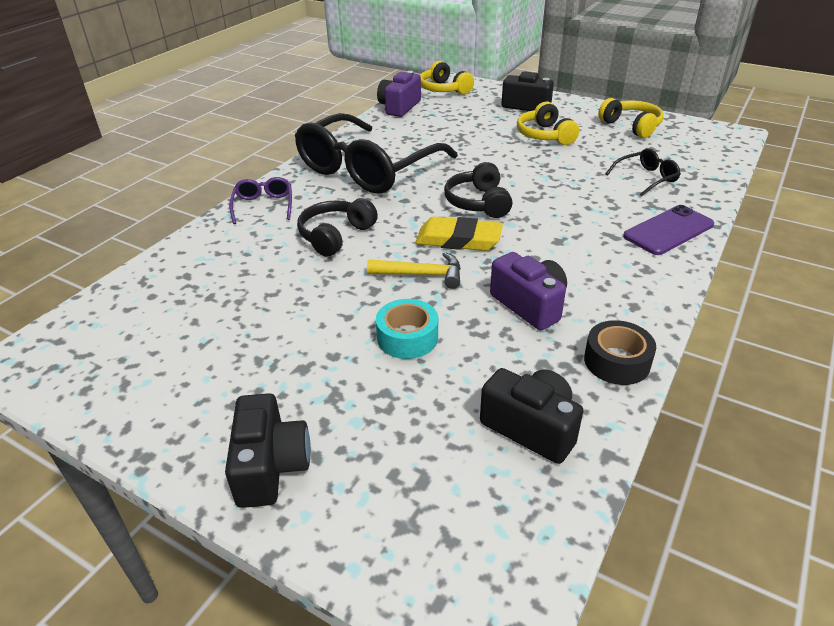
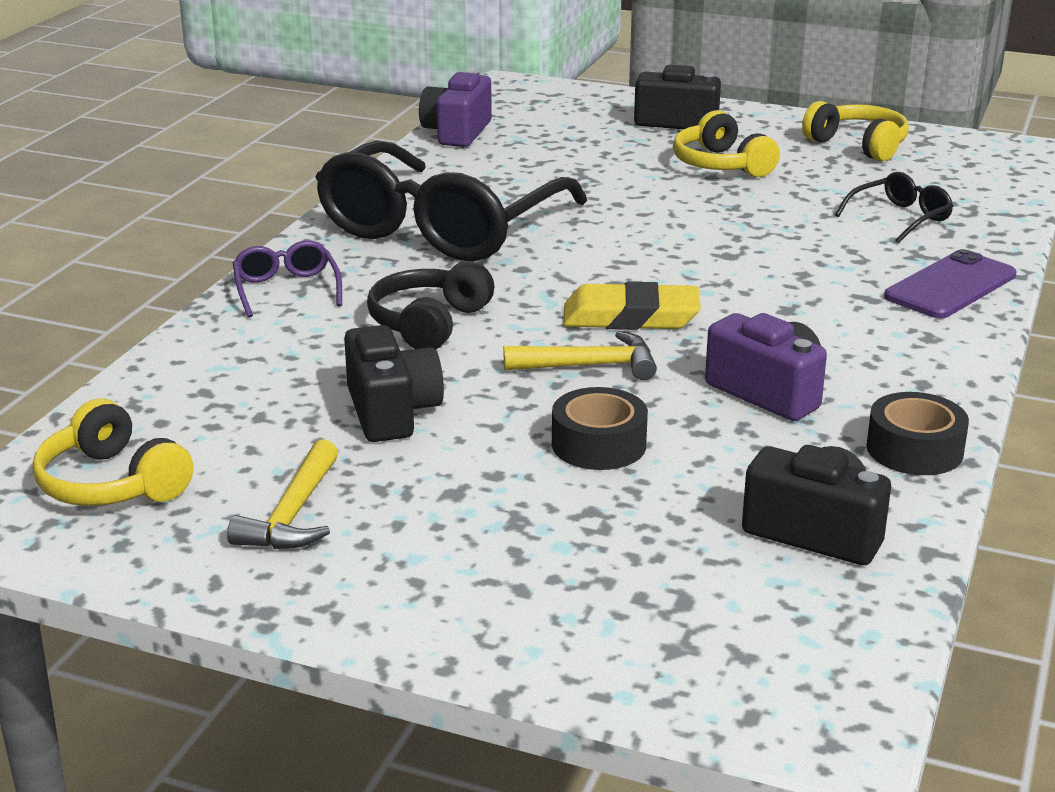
camera: 10 degrees left, 10 degrees down
black camera [225,393,311,508] -> black camera moved to [344,325,444,442]
turquoise tape [376,299,438,359] -> black tape [552,387,648,470]
yellow headphones [420,61,474,95] -> yellow headphones moved to [32,399,193,506]
black headphones [444,162,513,218] -> none
none -> yellow hammer [227,439,338,549]

